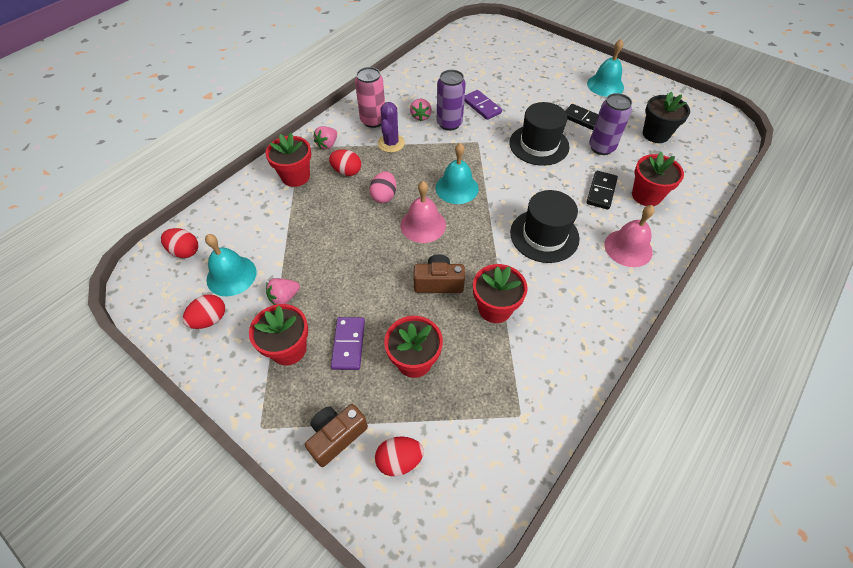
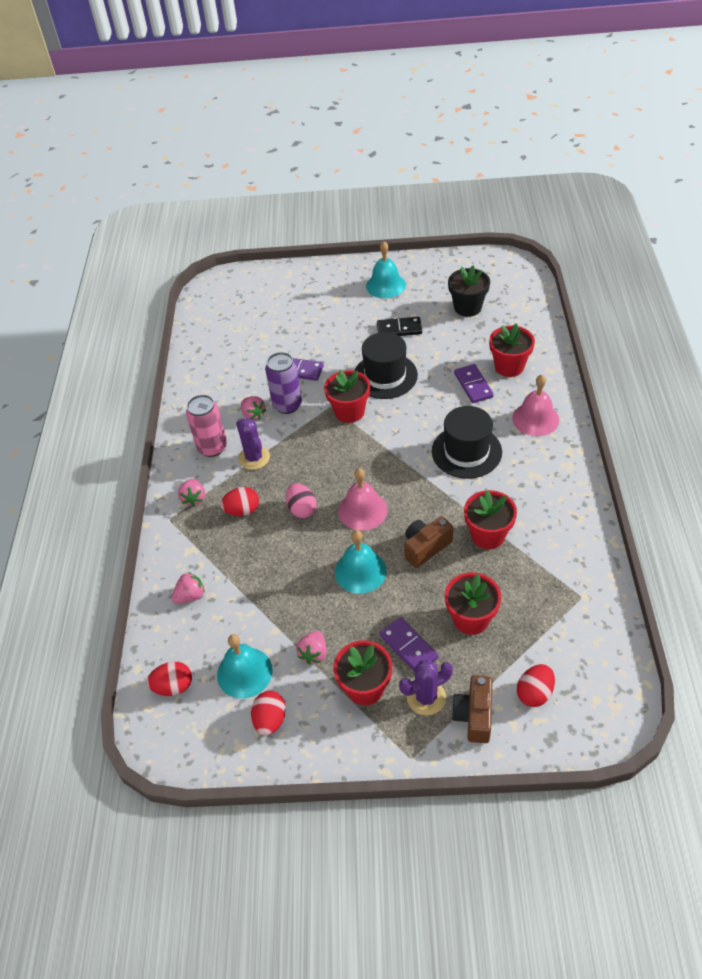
camera: 35 degrees left, 5 degrees down
red flower pot [265,133,311,187] -> red flower pot moved to [324,370,370,423]
turquoise bell [435,143,479,204] -> turquoise bell moved to [335,530,387,594]
black domino [586,171,618,210] -> purple domino [454,364,494,403]
purple can [589,93,632,155] -> none
none -> pink strawberry [171,572,205,604]
none -> purple cactus [399,660,453,715]

